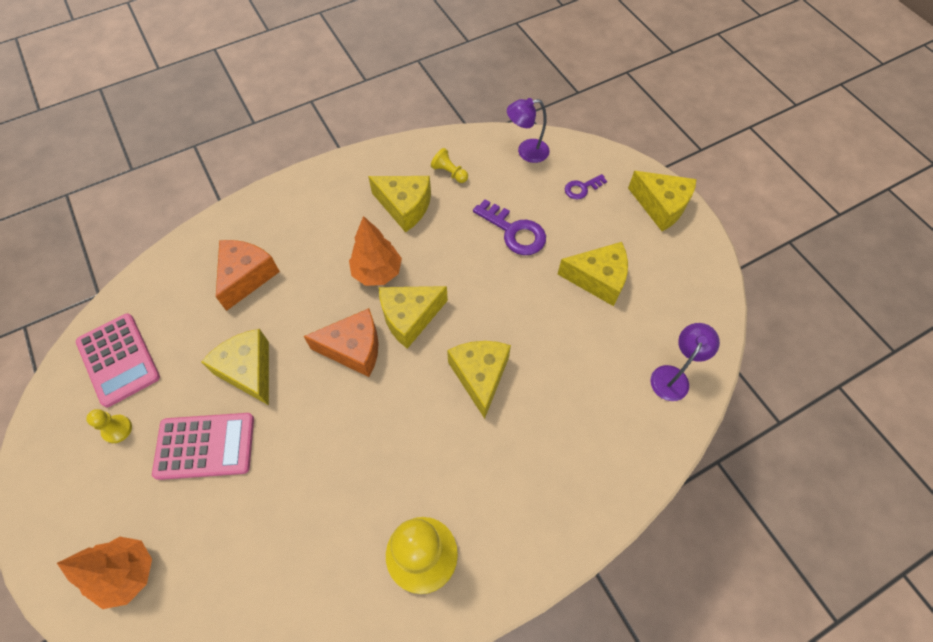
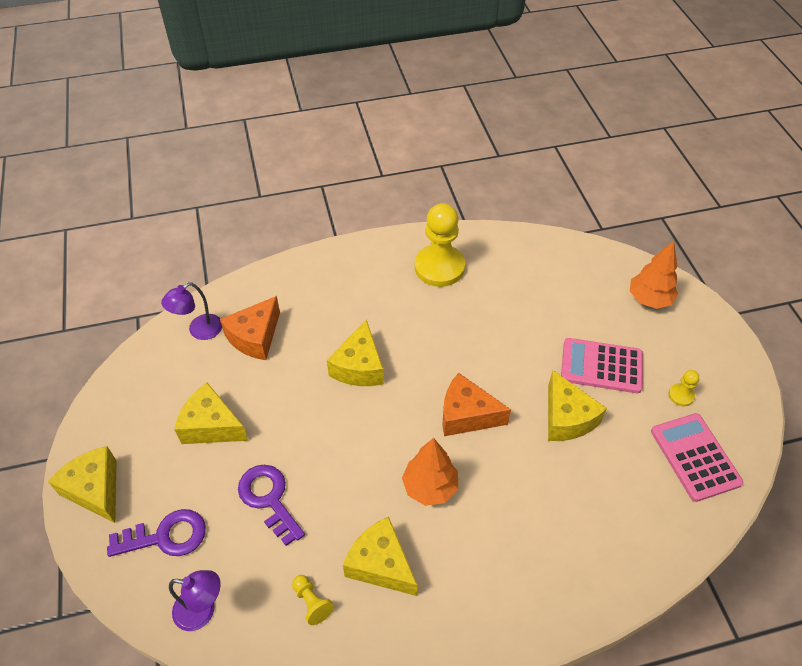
camera: 165 degrees left, 10 degrees down
orange cheese [216,240,280,311] -> orange cheese moved to [220,296,280,360]
yellow cheese [379,286,448,349] -> none
purple key [565,174,607,199] -> purple key [107,509,206,557], size x1.74

